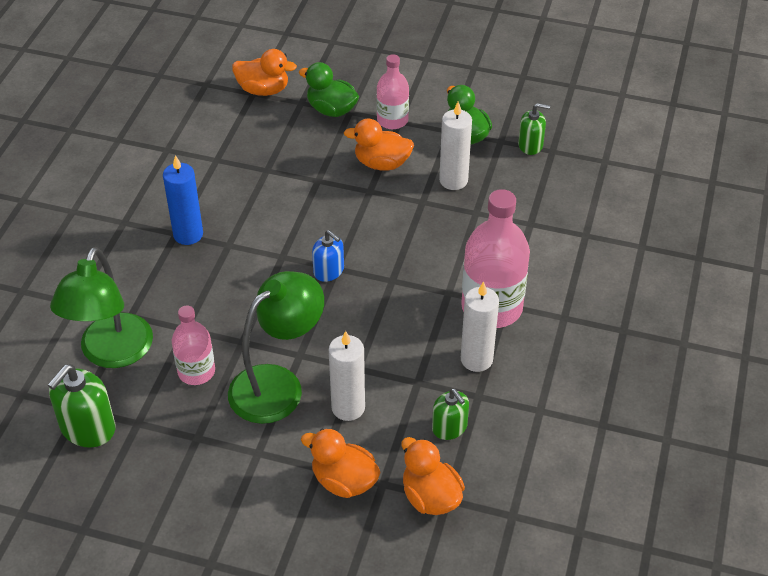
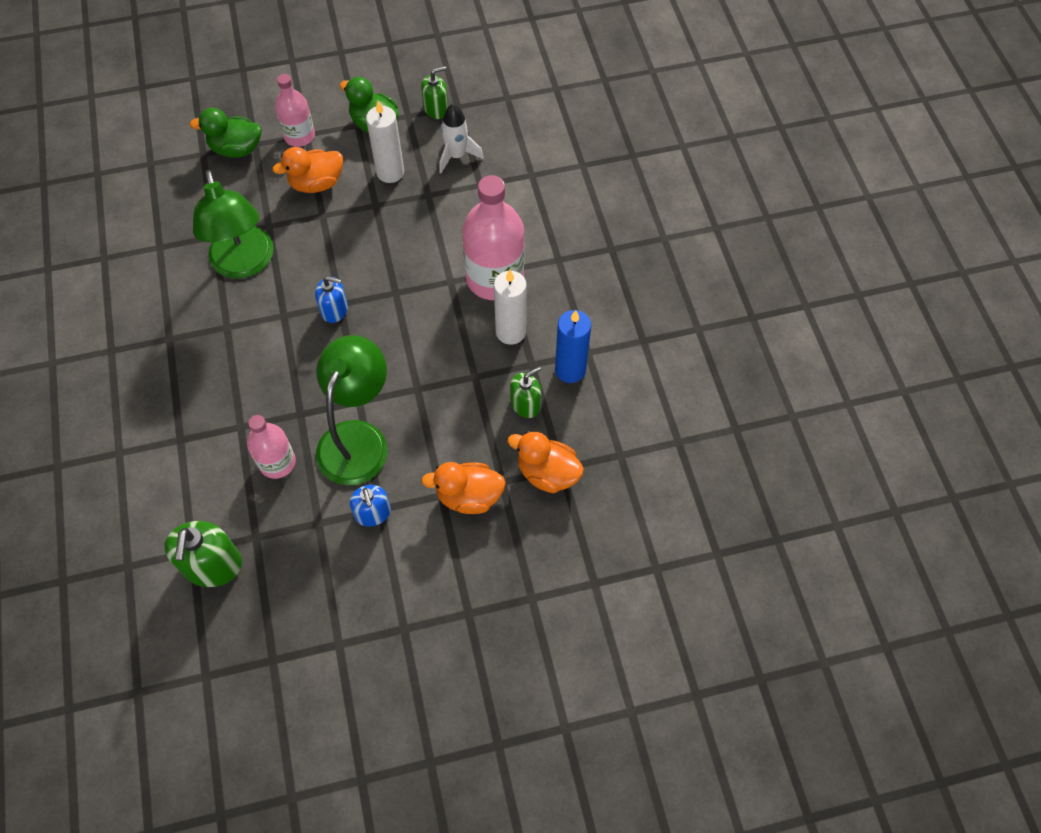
camera: 30 degrees left, 15 degrees up
green lamp [50,247,153,368] -> green lamp moved to [193,170,274,279]
blue candle [163,155,203,245] -> blue candle moved to [555,310,591,383]
orange duck [232,49,297,96] -> none
white candle [329,331,365,421] -> none
green soap dispenser [432,389,469,440] -> green soap dispenser turned 60 degrees counterclockwise [510,367,542,418]
none -> blue soap dispenser [350,485,391,527]
none -> white rocket [439,104,484,173]

